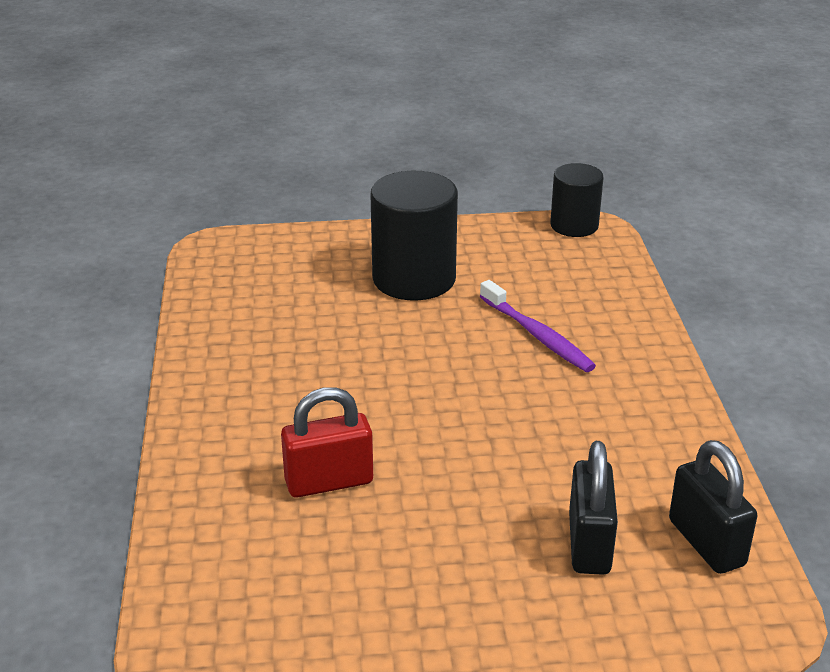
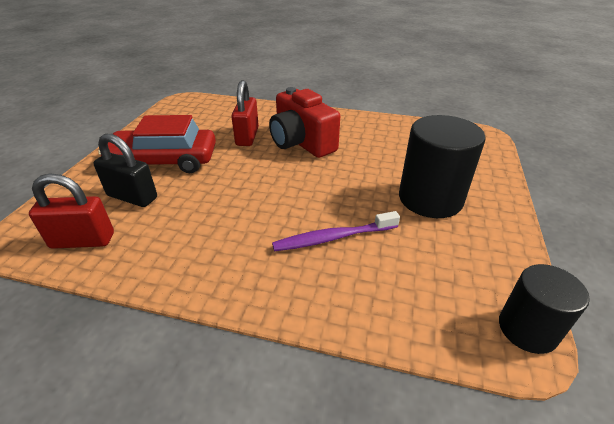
camera: 110 degrees right, 5 degrees up
black padlock [669,440,757,574] -> red padlock [29,173,114,249]
none -> red car [99,115,216,173]
none -> red camera [269,87,340,158]

